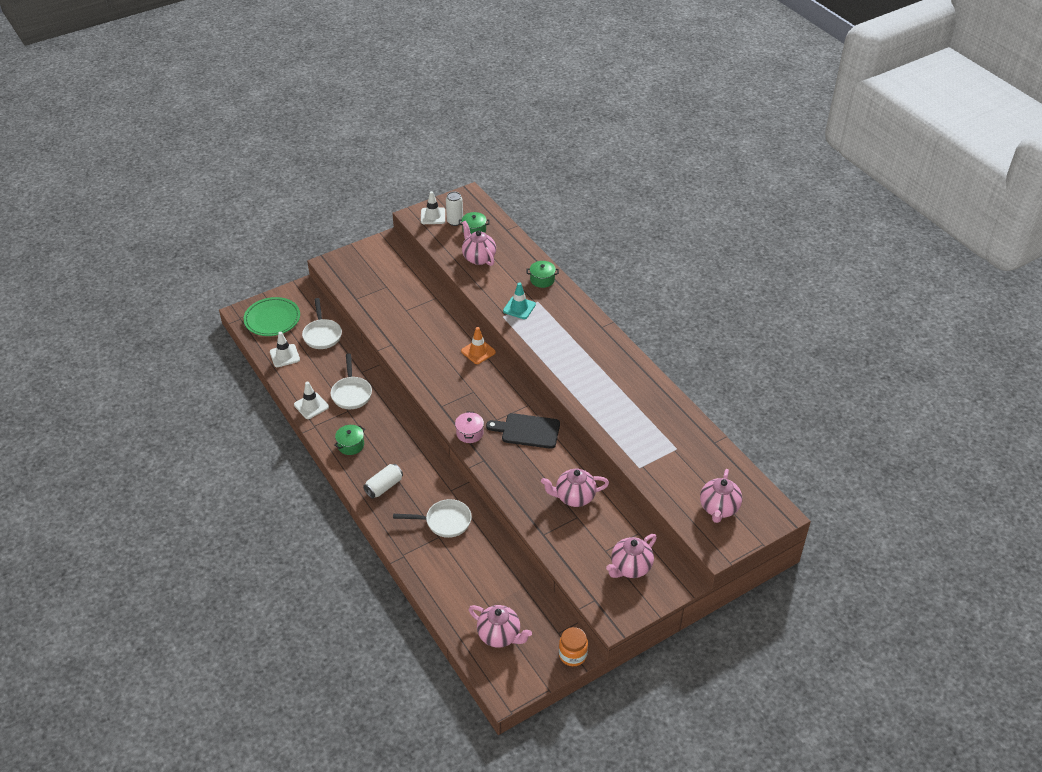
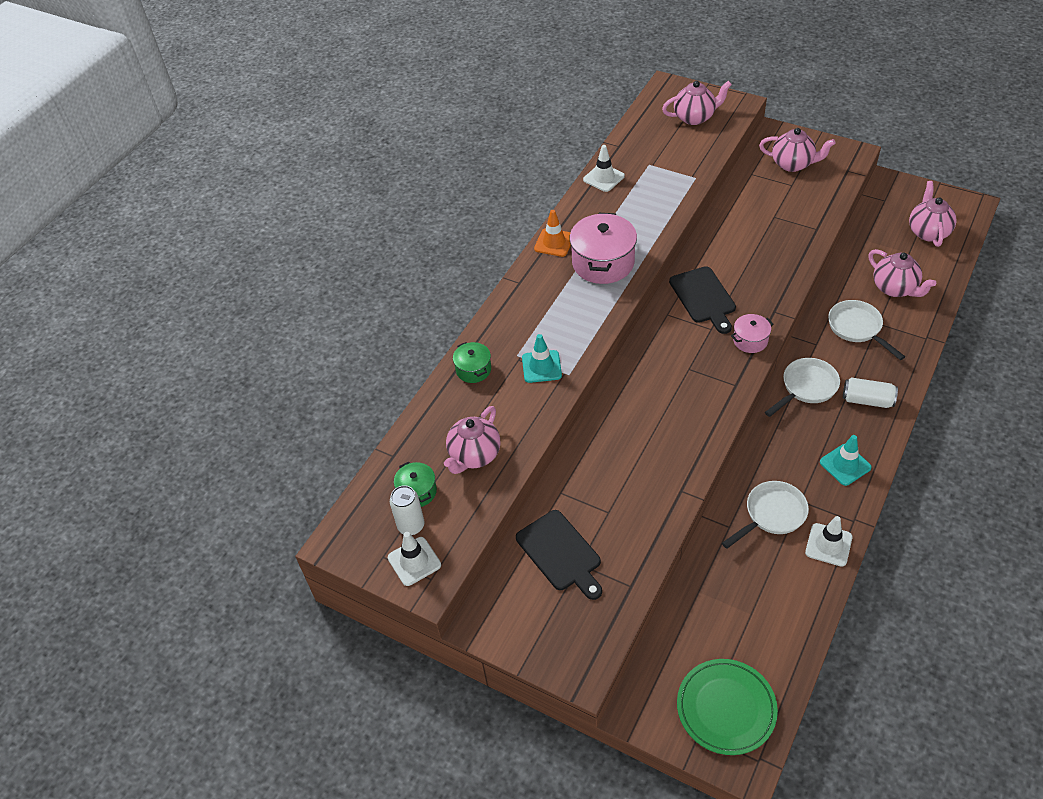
camera: 115 degrees left, 5 degrees up
white traffic cone [270,332,300,367] -> white traffic cone moved to [583,145,625,192]
white pan [302,298,342,349] -> white pan moved to [765,358,840,417]
green pot [334,425,365,455] -> turquoise traffic cone [820,435,872,486]
orange traffic cone [461,327,496,364] -> orange traffic cone moved to [534,210,571,257]
pink teapot [541,469,609,507] -> pink teapot moved to [869,249,936,297]
orange jar [559,627,588,666] -> none
none -> black cutting board [516,510,602,600]
none -> pink pot [569,213,637,284]

